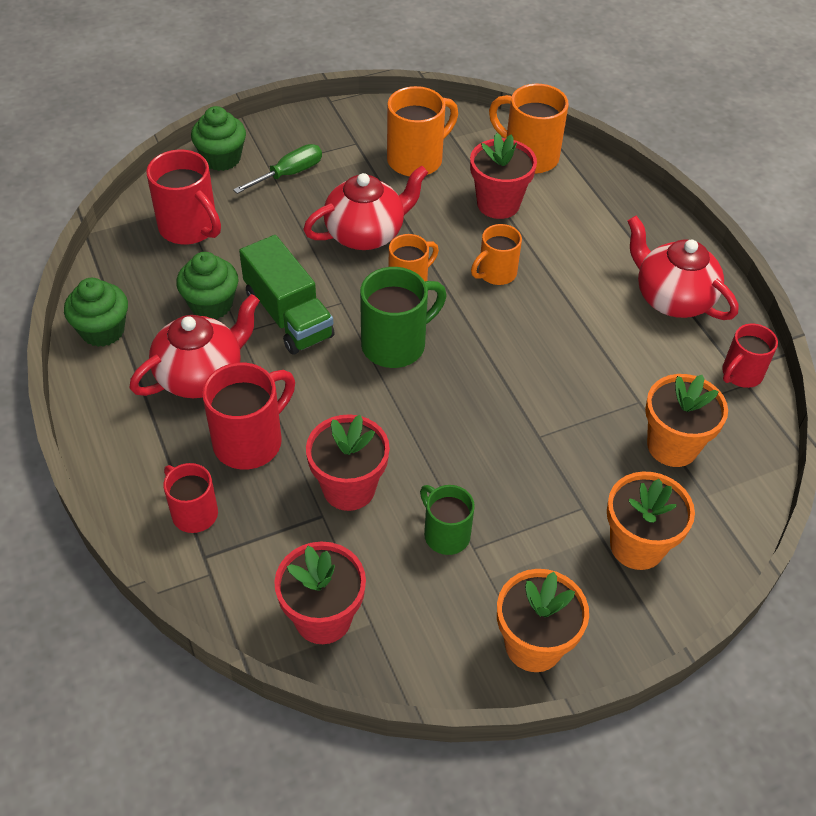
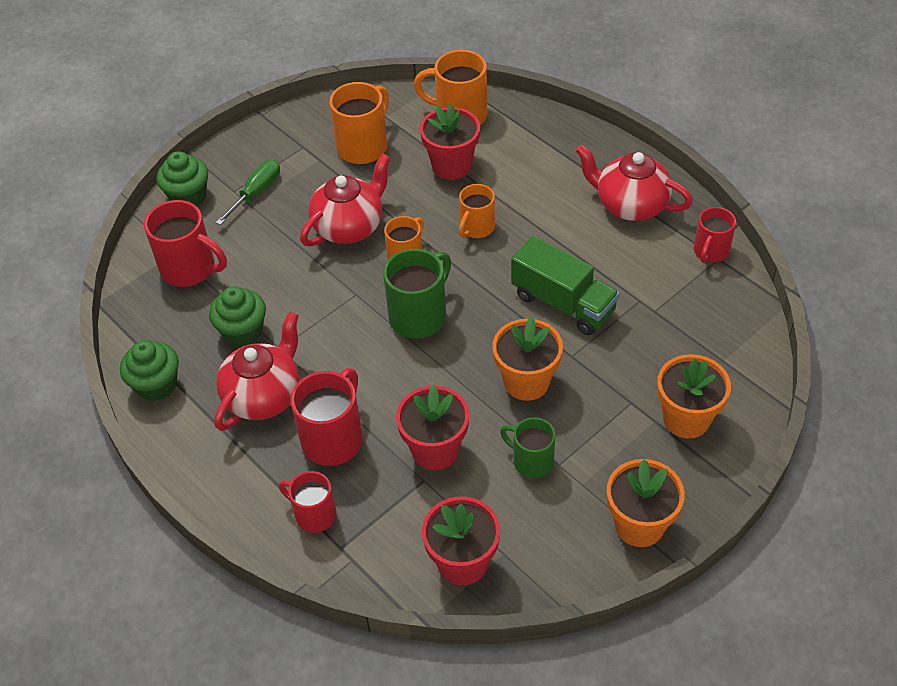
camera: 15 degrees left, 0 degrees up
green truck [239,235,334,355] -> green truck moved to [511,236,620,335]
orange flower pot [645,374,728,467] -> orange flower pot moved to [492,317,563,401]

